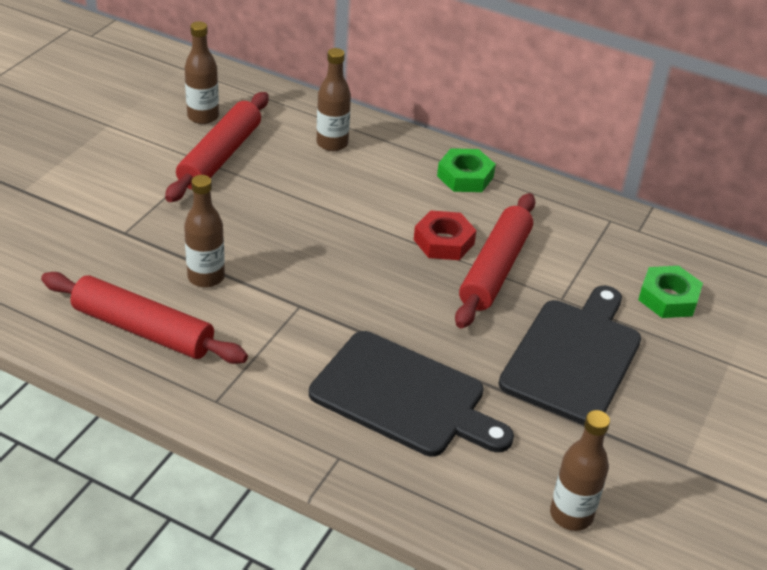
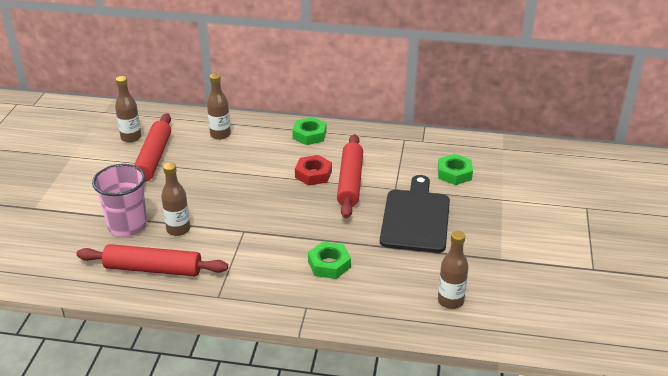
camera: 15 degrees left, 5 degrees down
black cutting board [309,331,514,457] -> green nut [308,242,351,279]
none -> pink cup [92,164,147,237]

